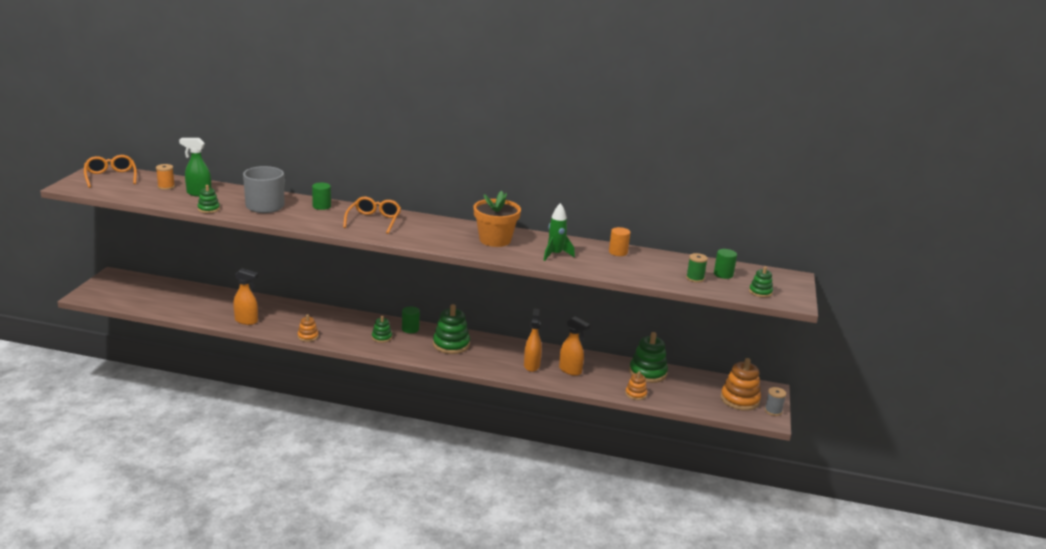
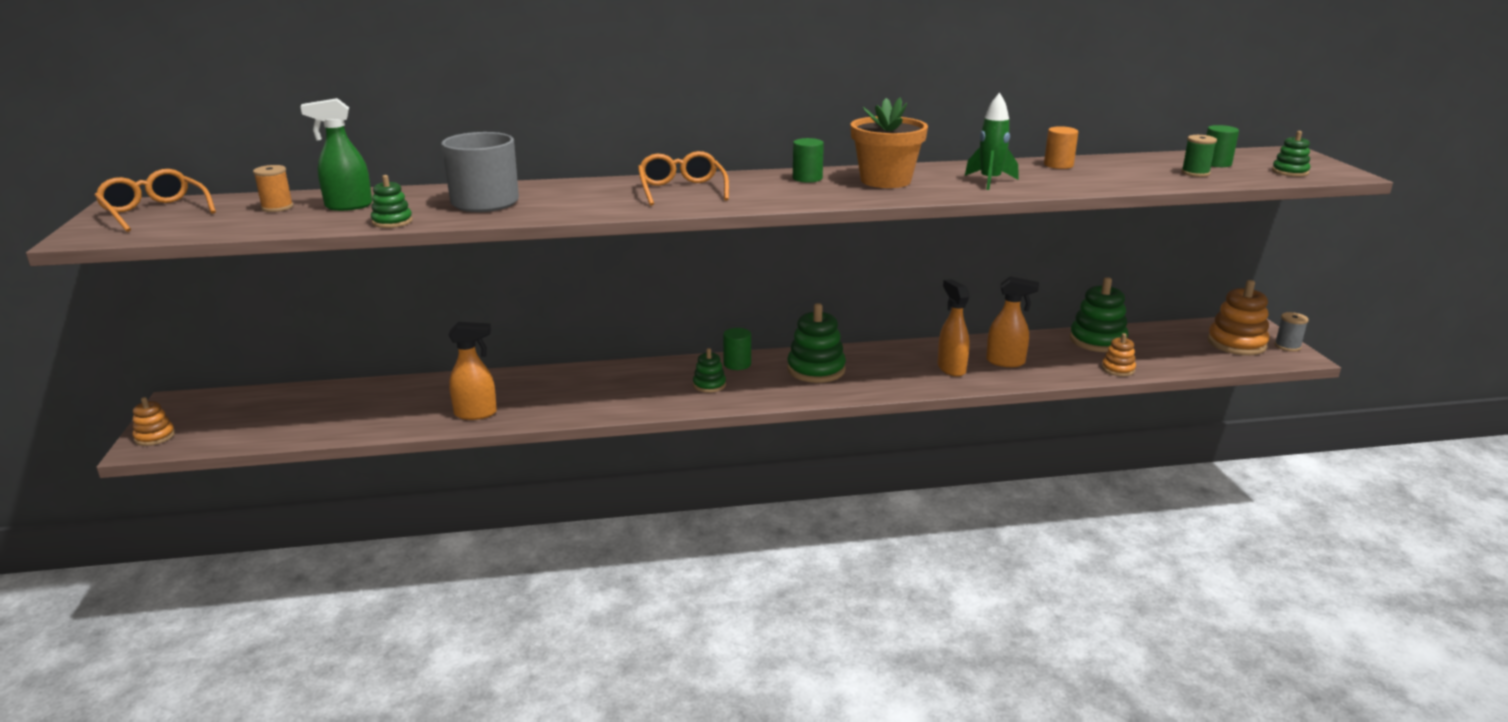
camera: 20 degrees left, 0 degrees up
orange stacking toy [298,314,319,342] -> orange stacking toy moved to [133,397,175,446]
green cylinder [312,183,331,210] -> green cylinder moved to [793,138,824,183]

